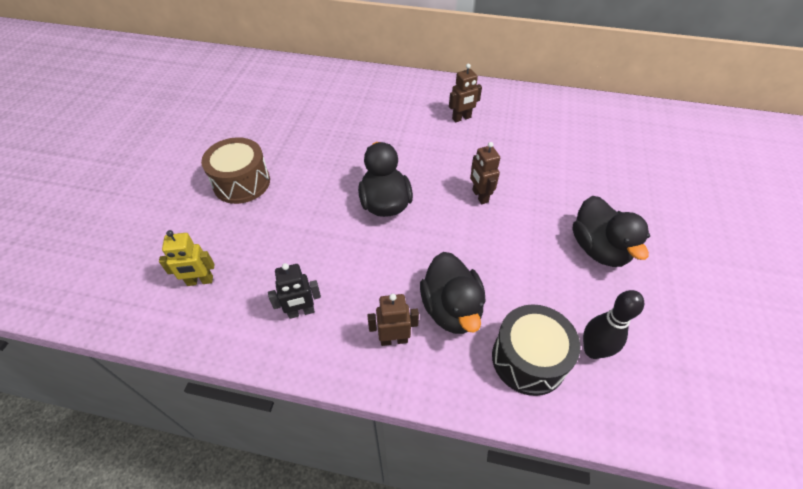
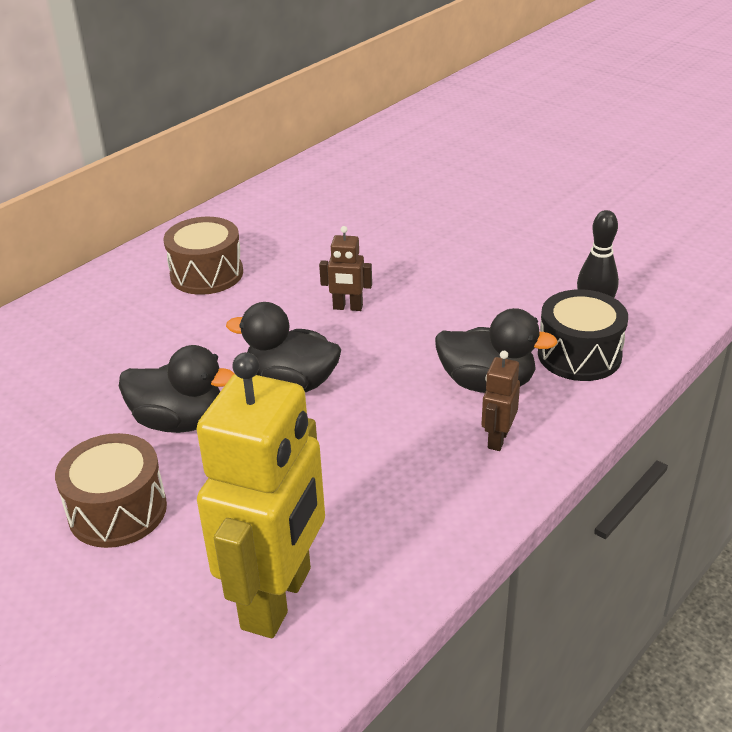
camera: 60 degrees left, 15 degrees down
yellow robot [159,230,215,286] -> yellow robot [197,352,325,638], size x2.36
black robot [268,263,321,319] -> none
brown robot [449,64,482,122] -> brown drum [164,217,243,295]
black duck [573,196,650,267] -> black duck moved to [119,345,235,433]

